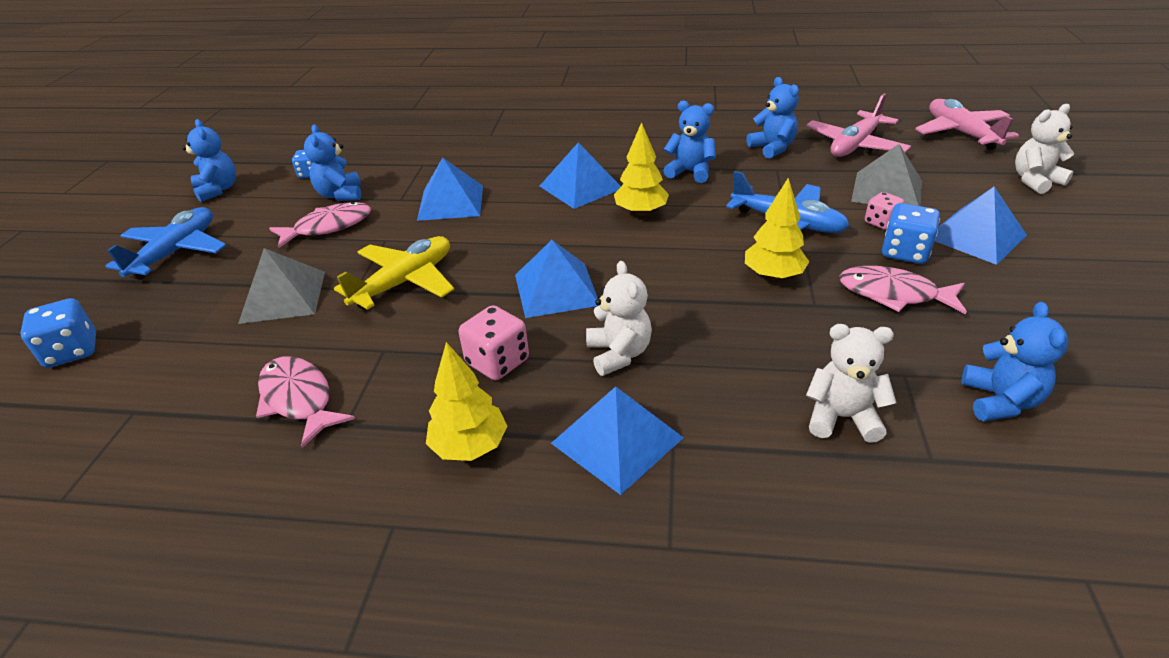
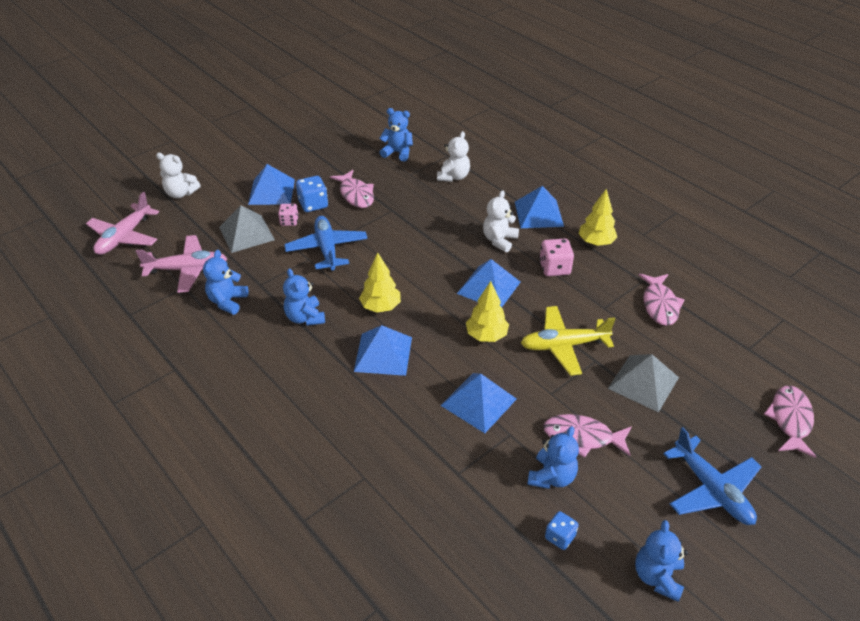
camera: 140 degrees left, 5 degrees up
blue dice [20,298,96,368] -> pink fish [764,386,816,458]
blue plane [105,207,226,280] -> blue plane turned 90 degrees counterclockwise [663,427,761,525]
yellow tree [745,178,810,280] -> yellow tree moved to [466,281,509,342]
white teddy bear [806,324,896,443] -> white teddy bear turned 120 degrees counterclockwise [437,131,470,182]
blue teddy bear [961,302,1068,421] -> blue teddy bear turned 60 degrees clockwise [379,108,413,161]

